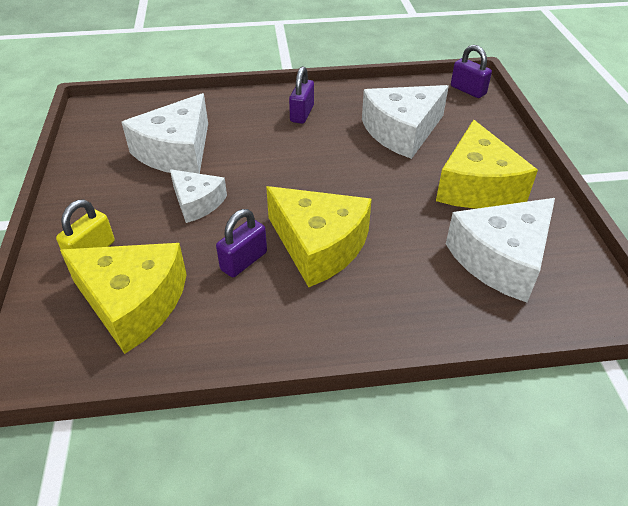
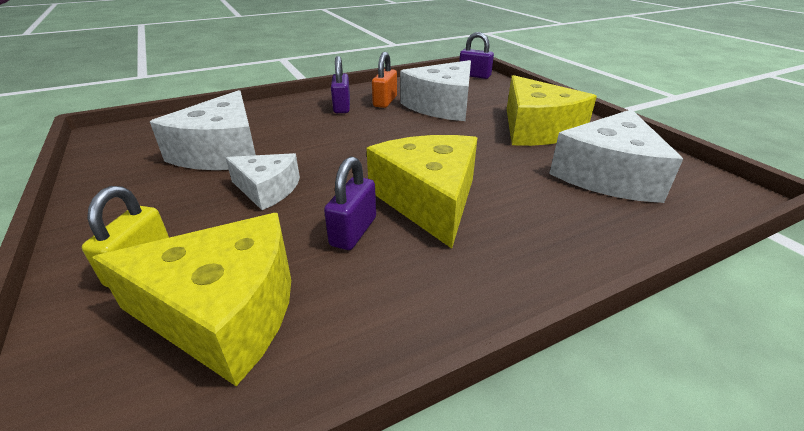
camera: 20 degrees left, 10 degrees down
yellow cheese [266,186,372,287] -> yellow cheese turned 120 degrees counterclockwise [366,135,477,249]
none -> orange padlock [372,52,397,108]

